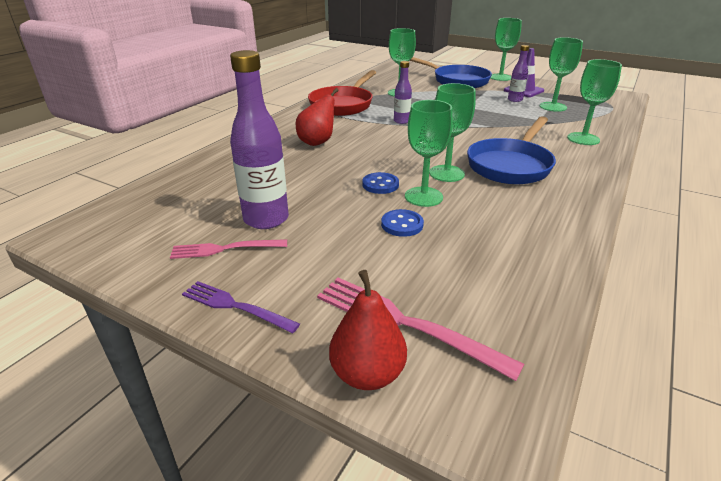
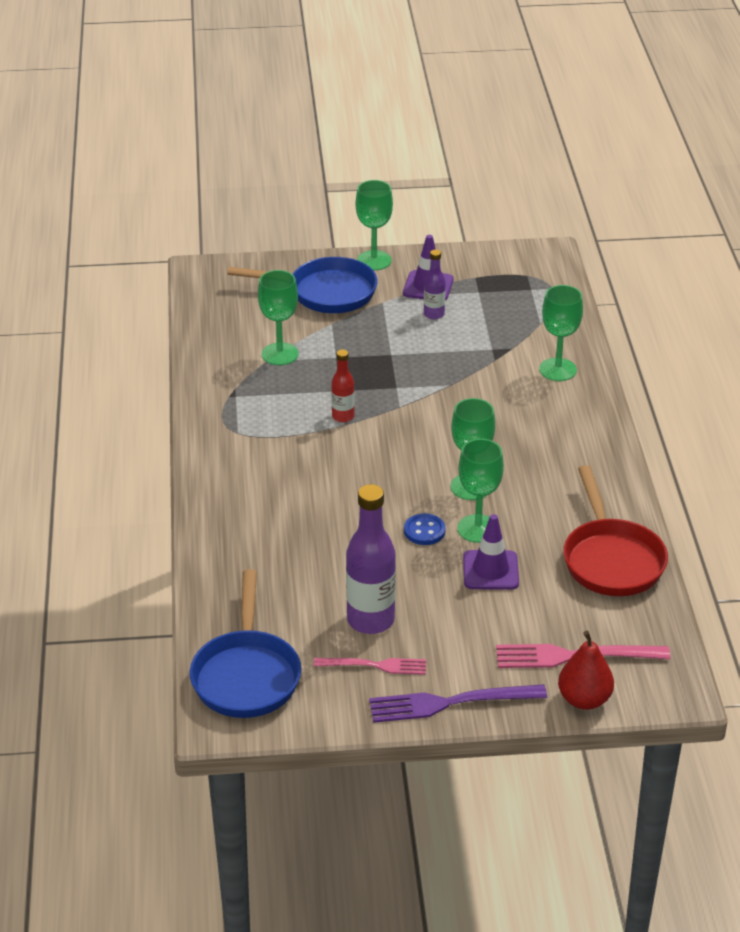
camera: 35 degrees left, 5 degrees up
pink fork [170,239,287,259] -> pink fork turned 135 degrees counterclockwise [314,658,426,675]
purple fork [182,281,300,333] -> purple fork [369,684,547,723], size x1.54
red pear [296,88,339,146] -> none
red pan [308,70,376,116] -> red pan moved to [563,465,668,596]
blue button [381,209,424,237] -> purple traffic cone [463,514,519,590]
purple bottle [394,61,412,124] -> red bottle [331,349,355,422]
blue pan [467,116,556,184] -> blue pan moved to [190,569,301,718]
green goblet [540,37,583,112] -> none

